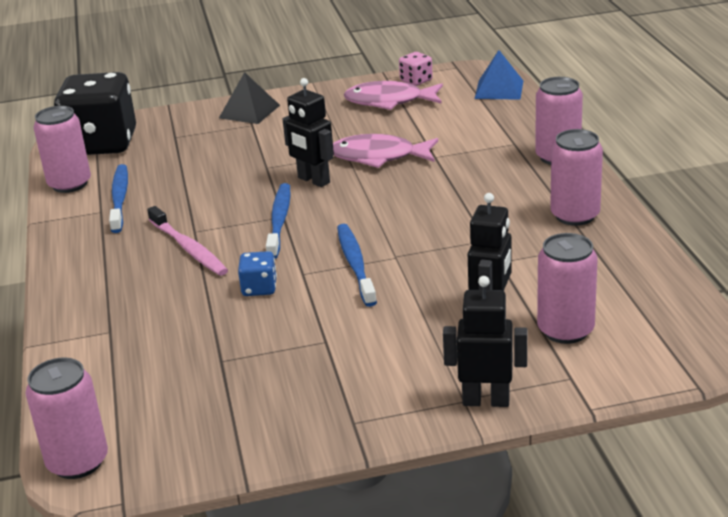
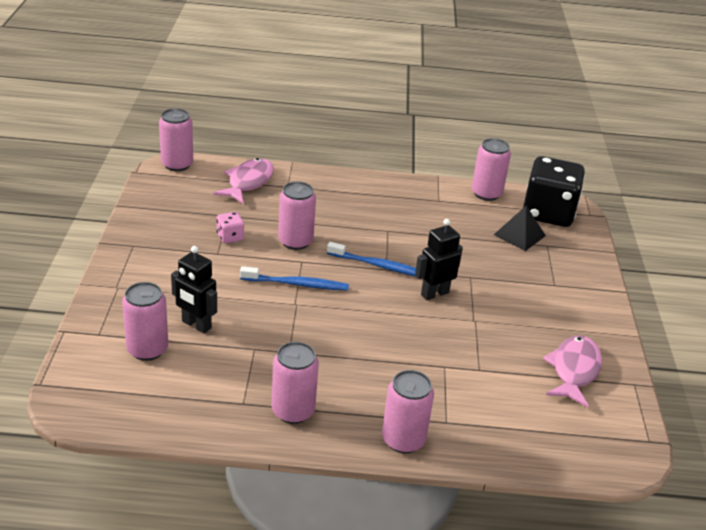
camera: 100 degrees right, 5 degrees up
blue toothbrush [109,164,128,233] -> none
pink toothbrush [147,206,228,276] -> none
black pyramid [219,72,280,124] -> black pyramid moved to [494,205,546,251]
blue dice [238,251,277,296] -> pink can [278,181,316,250]
pink fish [333,134,438,168] -> pink fish moved to [213,158,274,204]
pink dice [399,52,433,86] -> pink dice moved to [216,212,244,244]
black robot [443,276,527,407] -> none
blue pyramid [475,50,523,100] -> none

